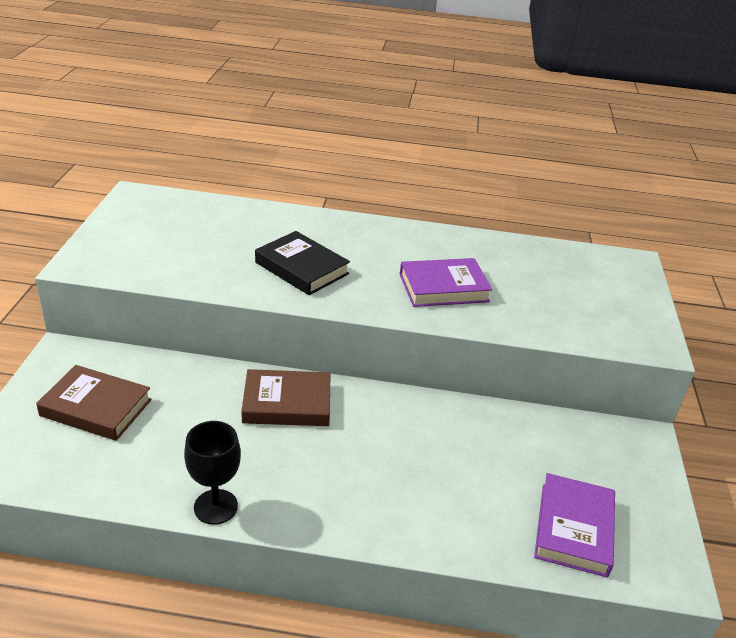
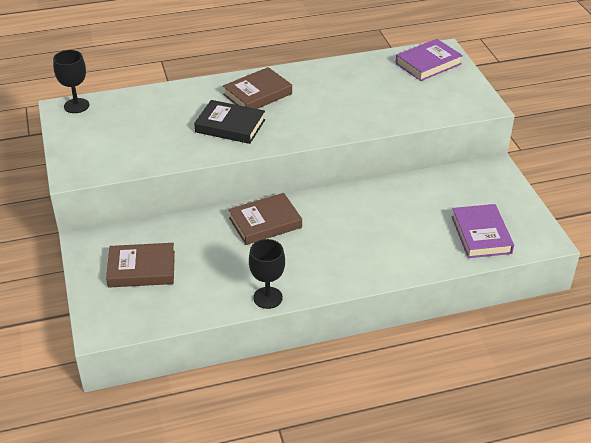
camera: 20 degrees left, 5 degrees up
purple book [400,258,492,307] -> purple book moved to [395,39,463,81]
none -> black goblet [53,50,90,113]
none -> brown book [223,67,292,109]

